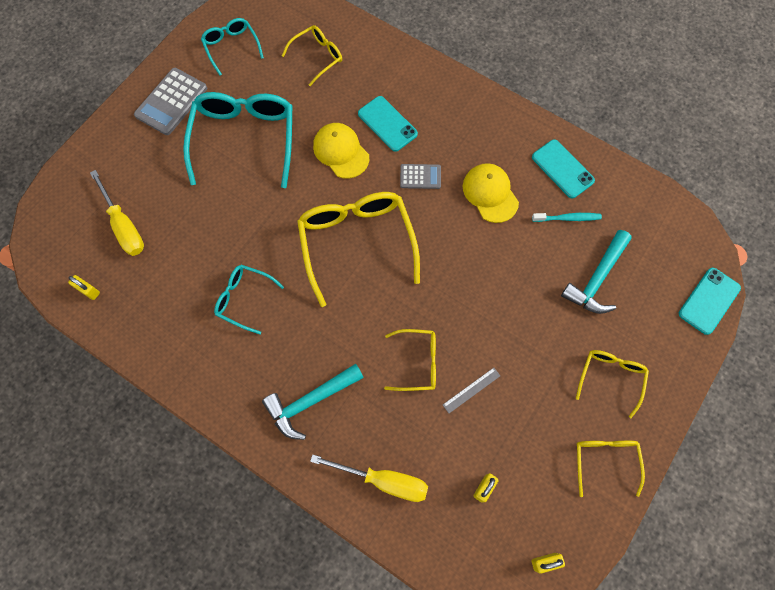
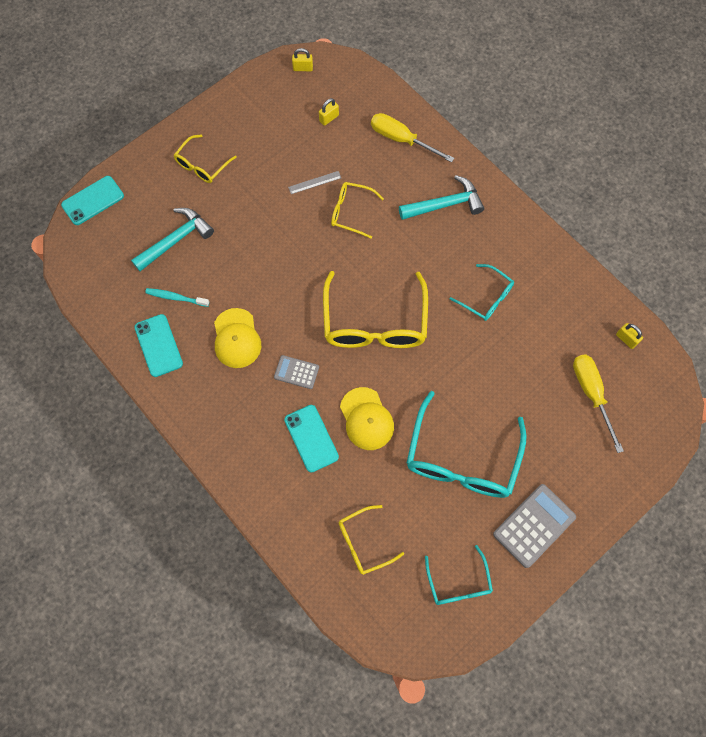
camera: 165 degrees left, 0 degrees up
yellow glasses [576,441,645,497] -> none

